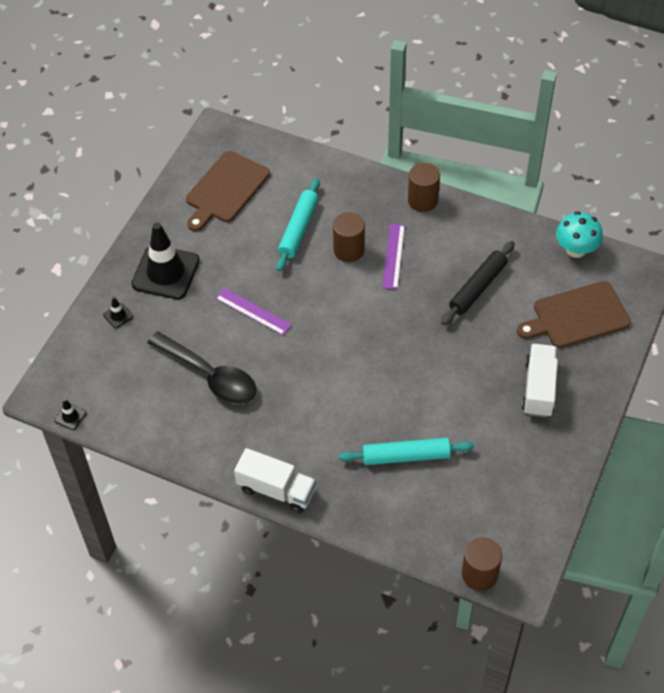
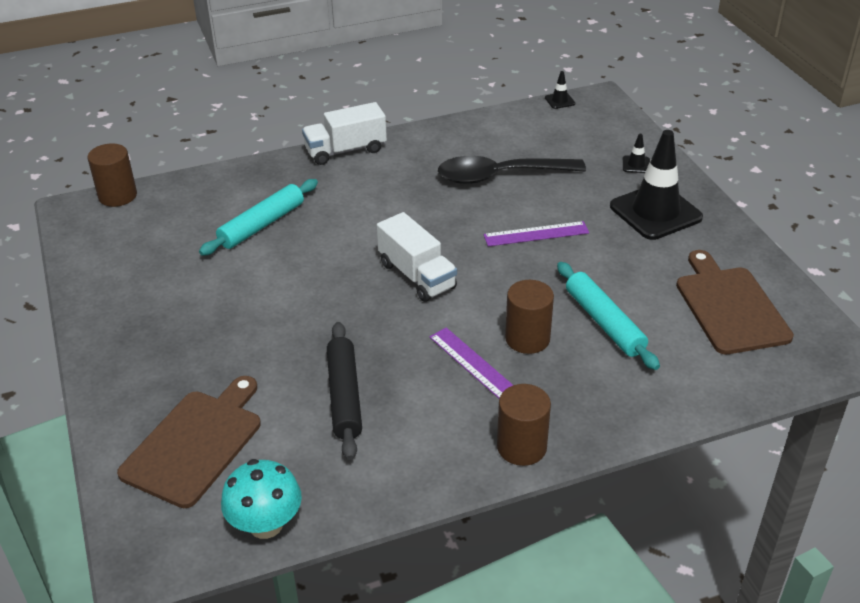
camera: 135 degrees right, 15 degrees down
white truck [522,344,558,418] -> white truck moved to [377,212,457,302]

